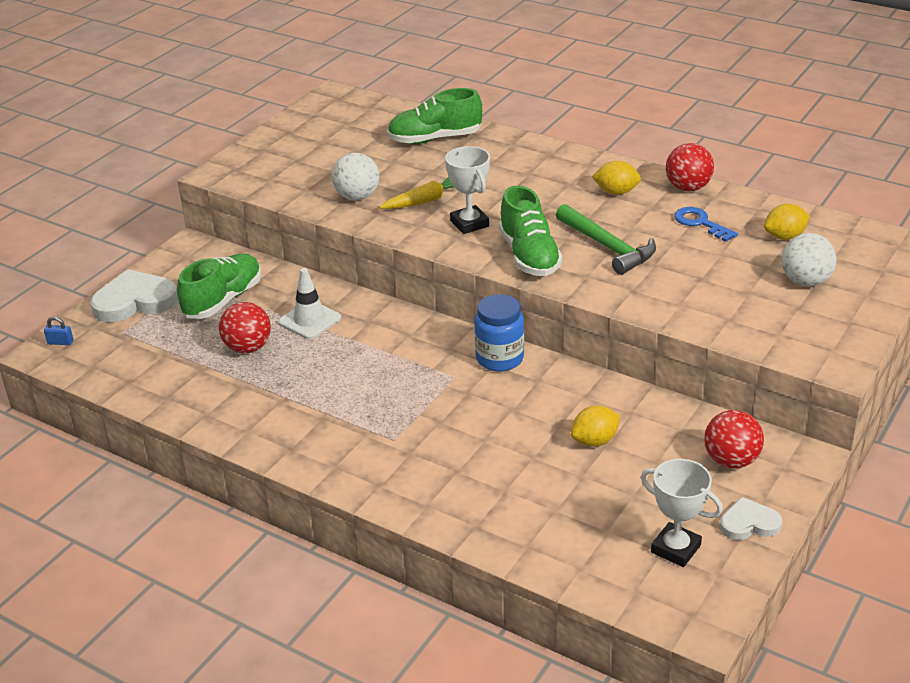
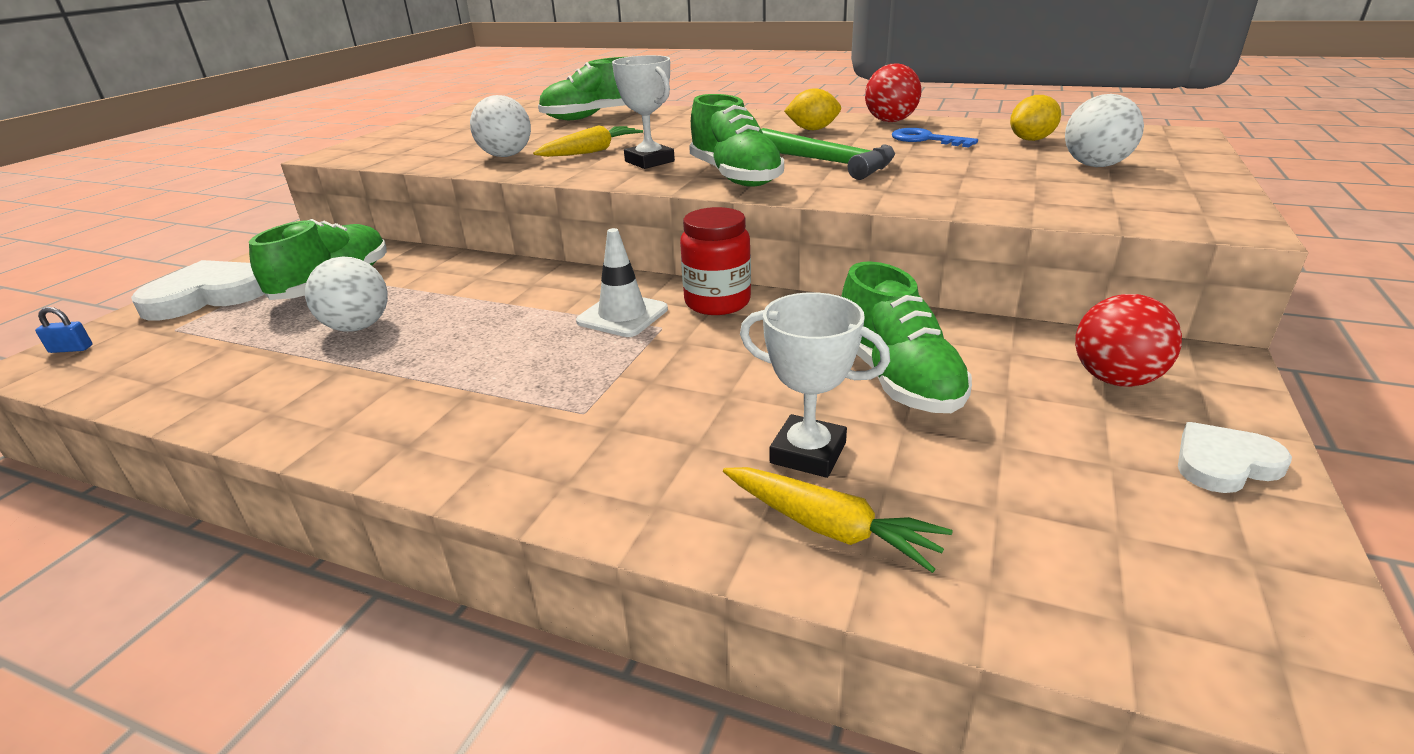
camera: 10 degrees left, 5 degrees down
red ball [219,302,271,353] -> white ball [305,257,388,332]
white traffic cone [278,268,341,339] -> white traffic cone moved to [576,228,668,337]
blue jar [475,294,524,371] -> red jar [680,207,751,315]
yellow lemon [571,406,620,447] -> green shoe [841,261,972,413]
white trophy [641,459,723,567] -> white trophy moved to [740,292,890,478]
none -> yellow carrot [723,467,953,573]

